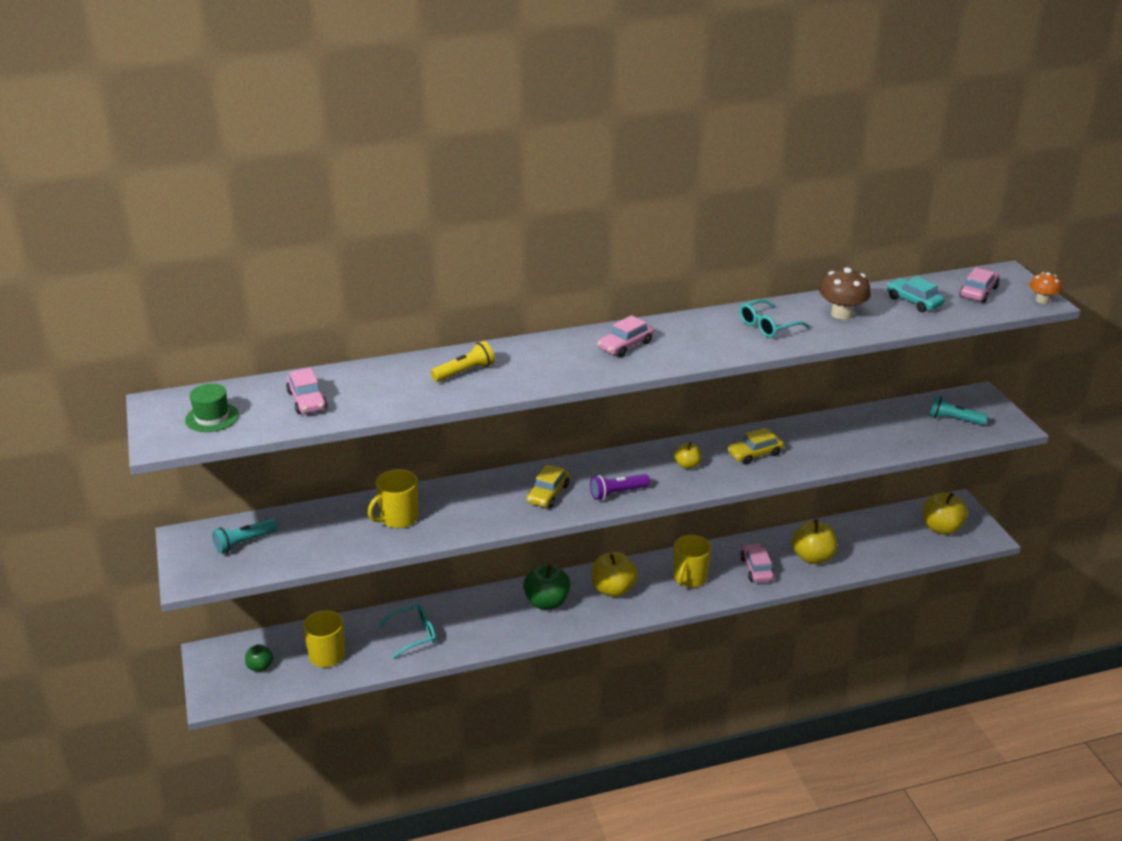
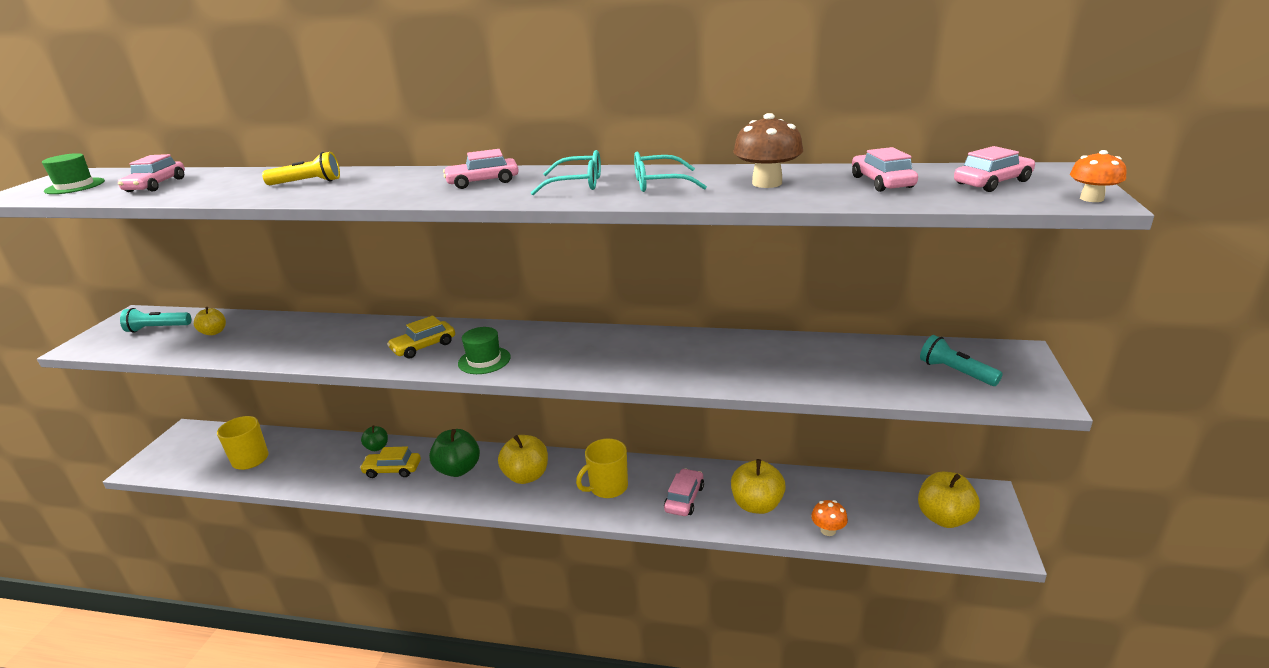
camera: 30 degrees right, 5 degrees down
green apple [245,644,273,672] -> green apple moved to [361,425,388,451]
yellow mug [368,469,419,528] -> none
turquoise glasses [377,604,436,659] -> turquoise glasses moved to [531,150,601,195]
purple flashlight [590,474,650,500] -> green hat [458,327,511,374]
yellow apple [674,442,701,469] -> yellow apple moved to [194,307,226,335]
yellow car [727,428,784,465] -> yellow car moved to [360,447,421,478]
turquoise car [887,276,945,312] -> pink car [852,147,918,192]
none -> orange mushroom [811,500,848,536]

